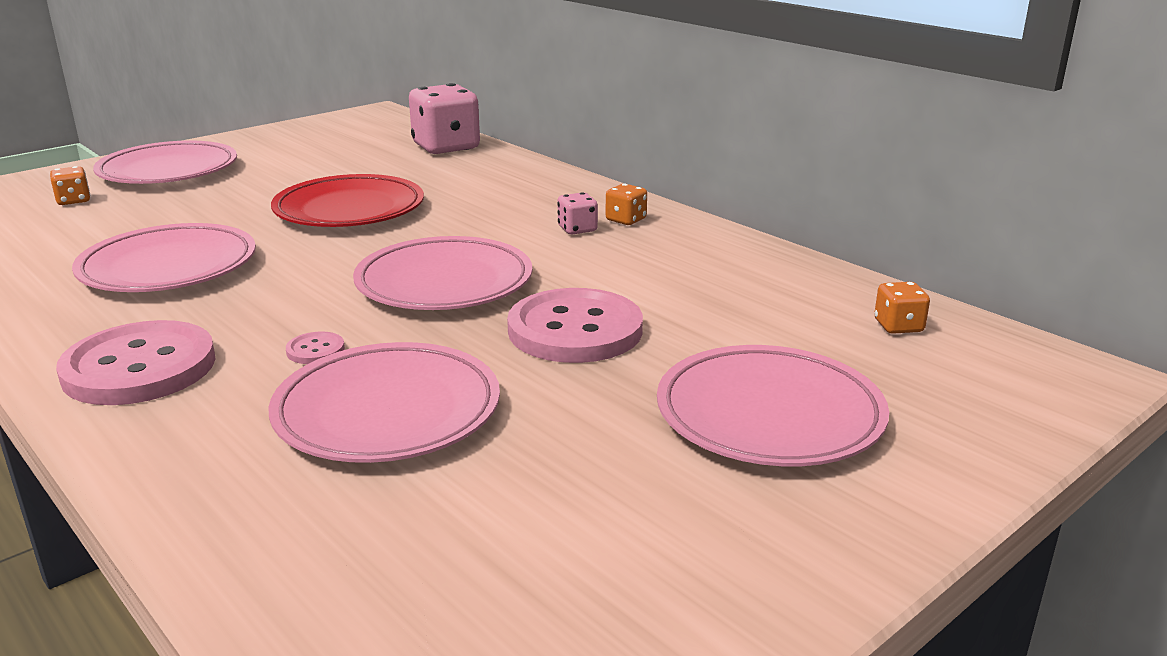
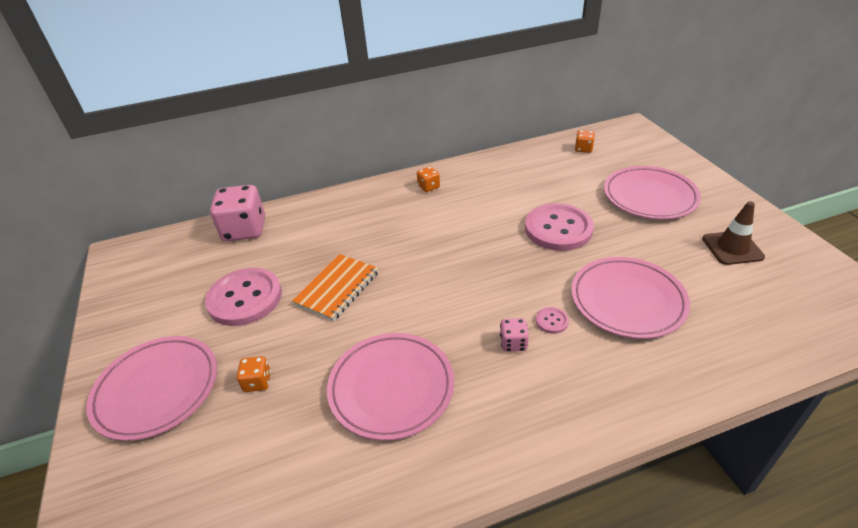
camera: 65 degrees left, 15 degrees up
orange dice [50,166,90,205] -> orange dice moved to [237,356,271,392]
pink button [56,320,216,405] -> pink button moved to [205,268,282,326]
red plate [271,174,424,227] -> orange notebook [292,254,379,321]
pink plate [353,236,532,310] -> none
pink dice [557,192,598,235] -> pink dice moved to [500,318,529,352]
none -> brown traffic cone [702,201,765,265]

